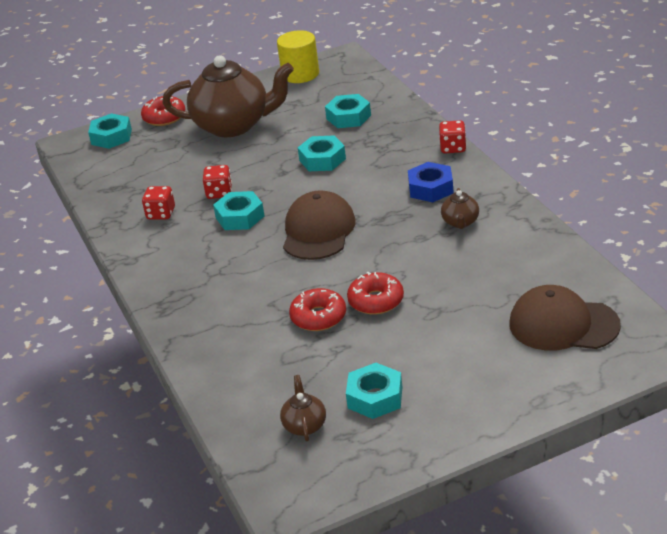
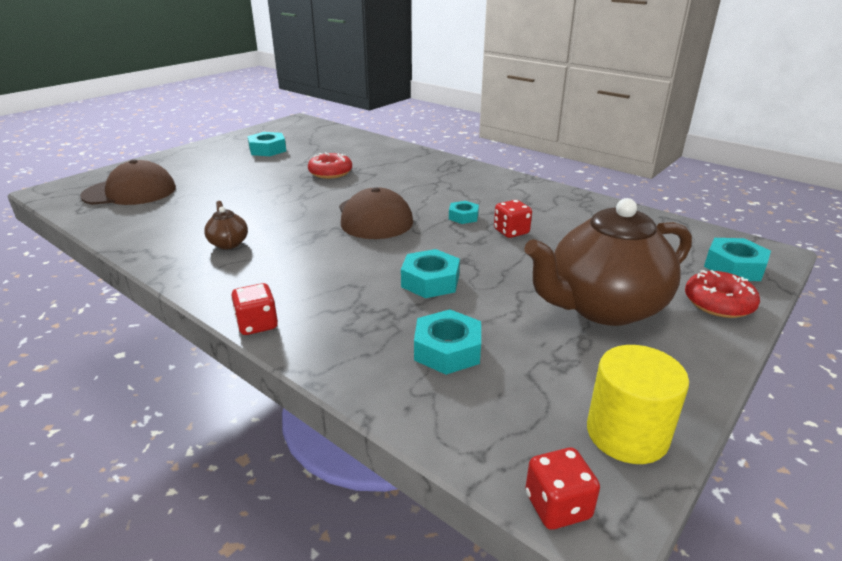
camera: 150 degrees right, 5 degrees down
red dice [142,186,175,219] -> red dice moved to [525,448,600,530]
turquoise nut [213,191,264,230] -> turquoise nut [449,201,479,224], size x0.64
brown teapot [280,375,326,441] -> none
red donut [347,272,404,315] -> none
blue nut [408,162,454,202] -> none

